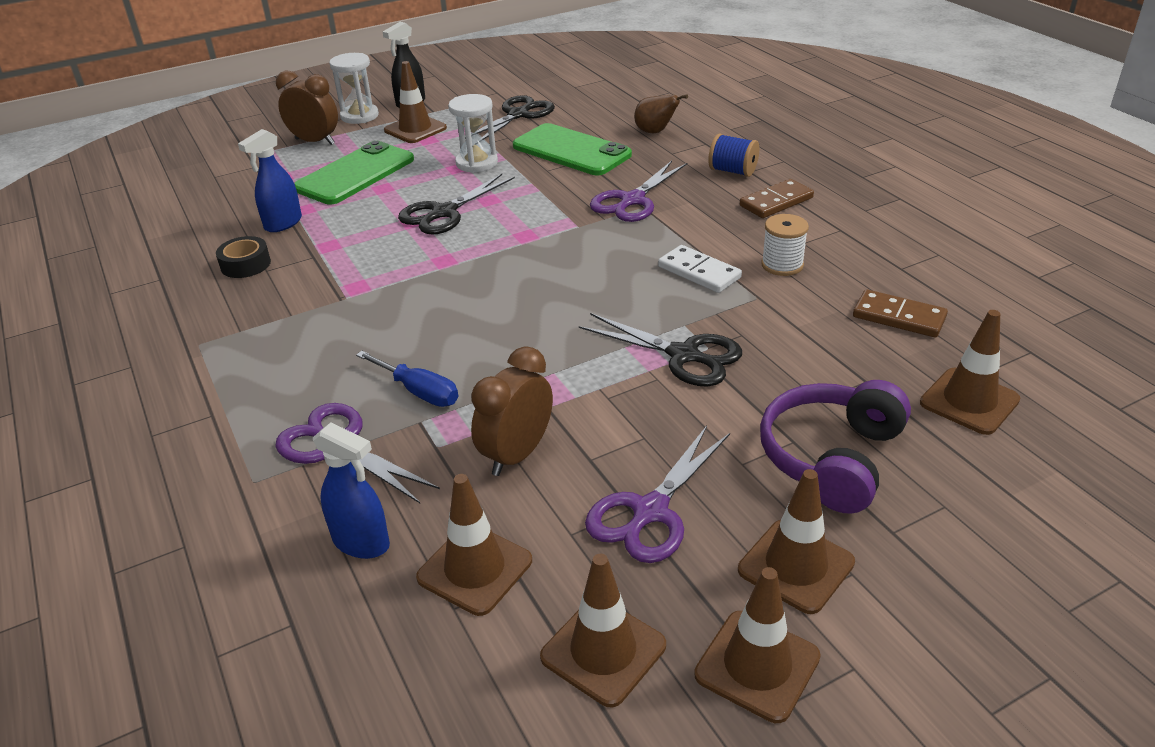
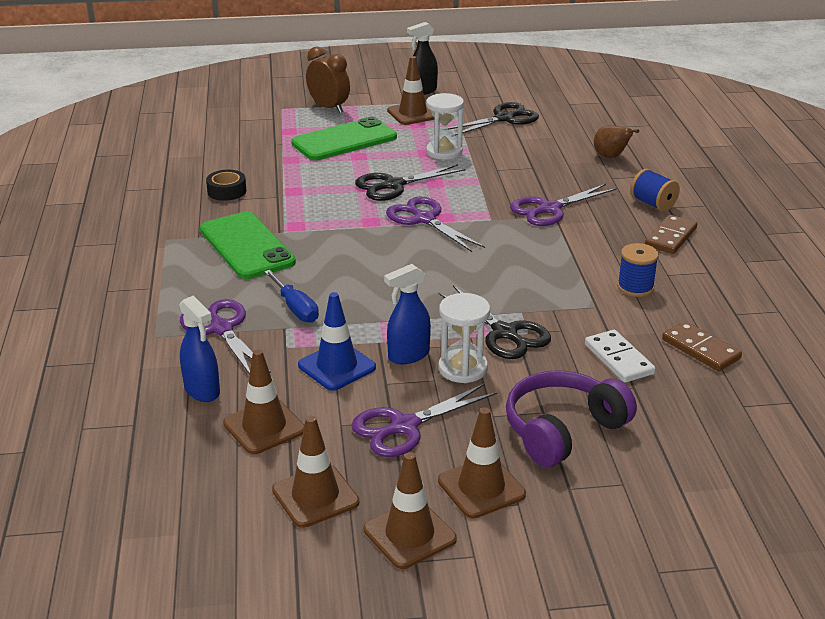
camera: 20 degrees right, 5 degrees down
blue spray bottle [238,129,302,232] -> blue spray bottle moved to [384,264,431,364]
white hourglass [329,53,379,124] -> white hourglass moved to [438,293,490,383]
brown clock [471,346,553,476] -> blue traffic cone [298,292,376,391]
green phone [513,123,632,175] -> green phone moved to [200,211,296,279]
white domino [658,245,742,293] -> white domino moved to [585,330,656,383]
brown domino [740,179,814,218] -> brown domino turned 45 degrees counterclockwise [645,215,697,254]
white spool [761,214,809,276] -> blue spool [617,243,659,297]
brown traffic cone [920,310,1020,435] -> none
none -> purple scissors [386,197,485,252]

